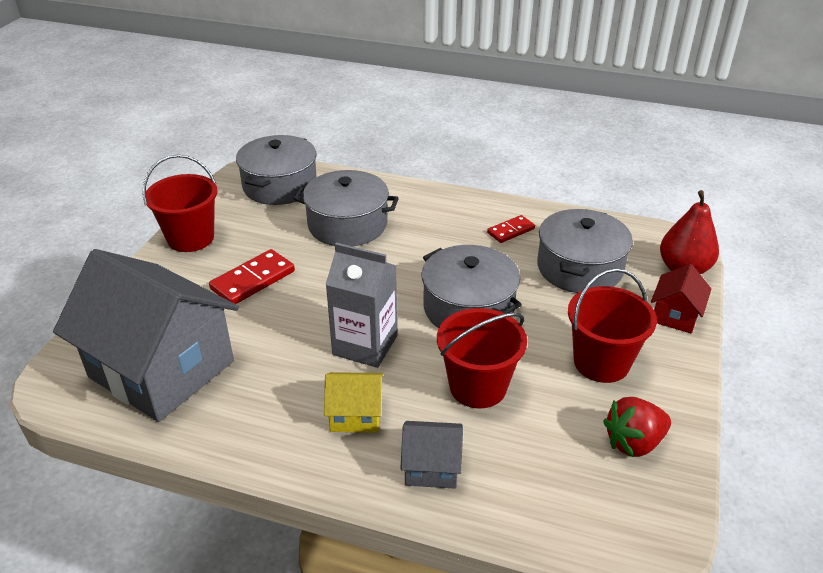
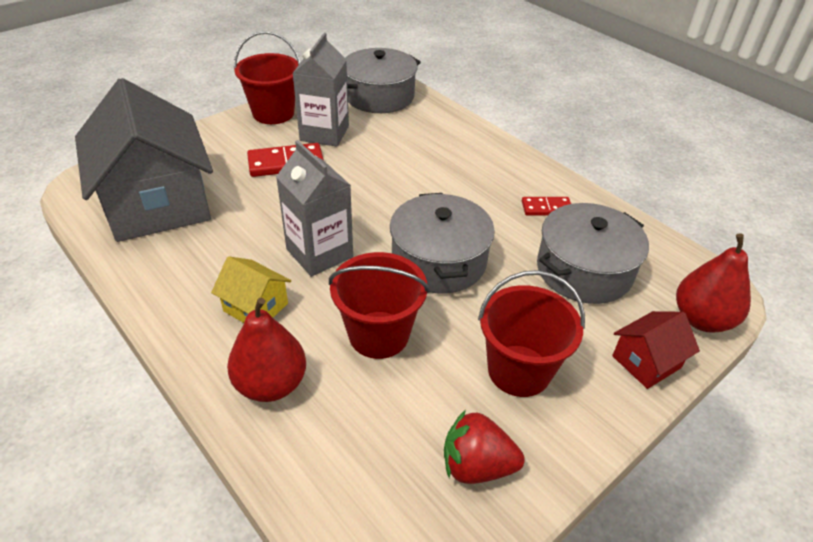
camera: 30 degrees right, 5 degrees up
grey pot [293,170,399,246] -> none
grey house [400,421,463,489] -> red pear [227,298,306,402]
none -> grey carton [292,33,349,147]

